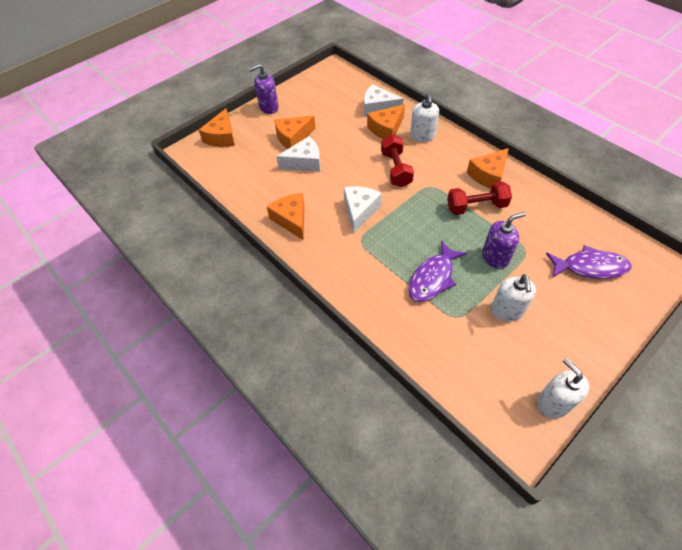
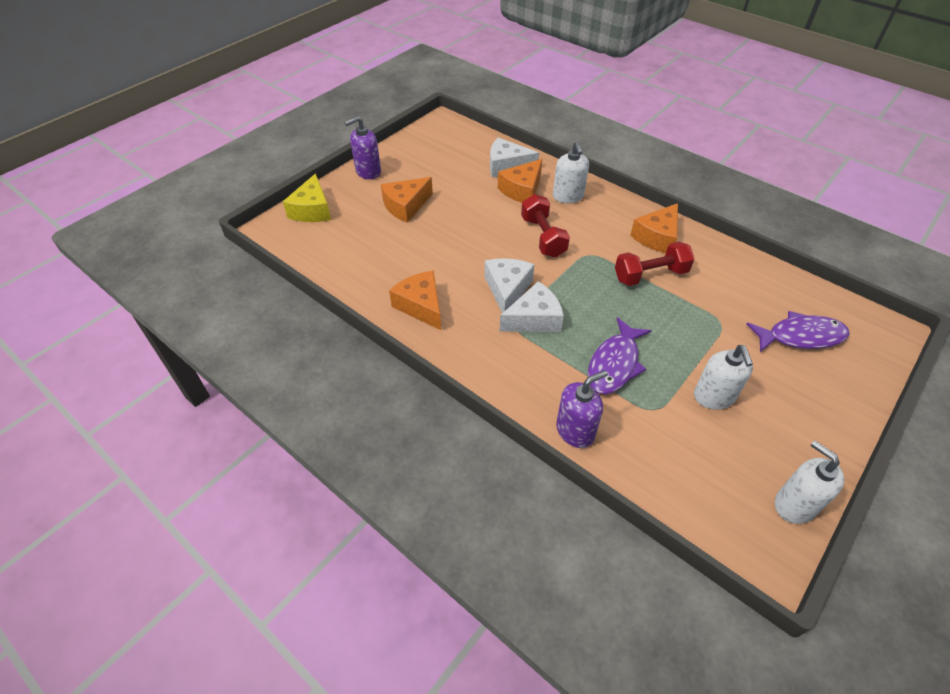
camera: 10 degrees left, 5 degrees down
orange cheese [199,108,235,147] -> yellow cheese [283,174,331,222]
white cheese [276,136,321,172] -> white cheese moved to [500,281,564,332]
purple soap dispenser [482,212,526,269] -> purple soap dispenser moved to [556,370,608,448]

